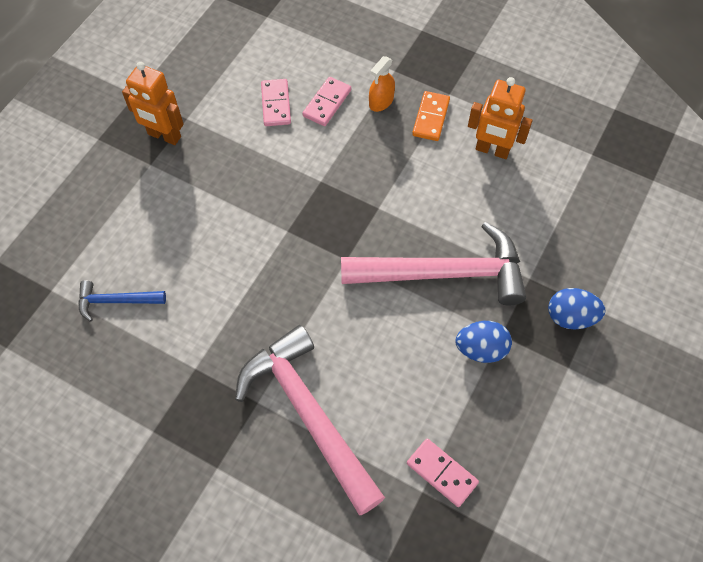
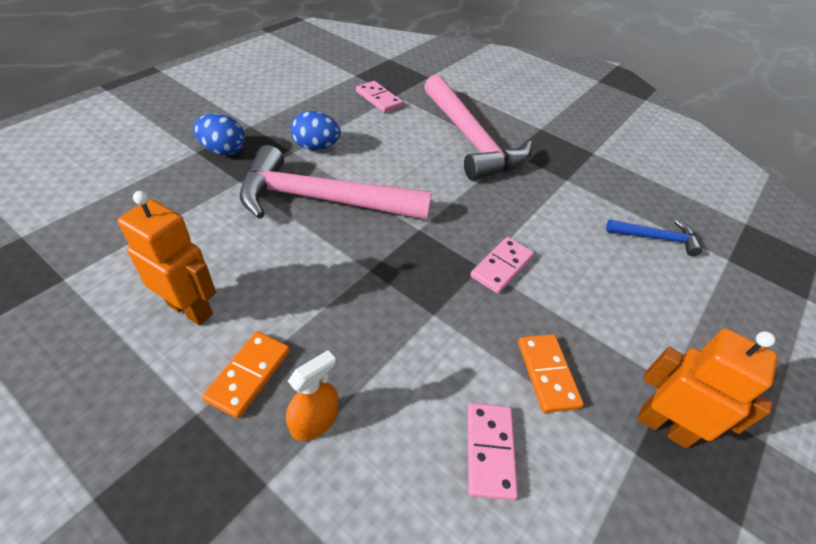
camera: 175 degrees left, 15 degrees down
pink domino [302,77,351,126] -> pink domino moved to [470,237,534,294]
none -> orange domino [518,334,584,413]

